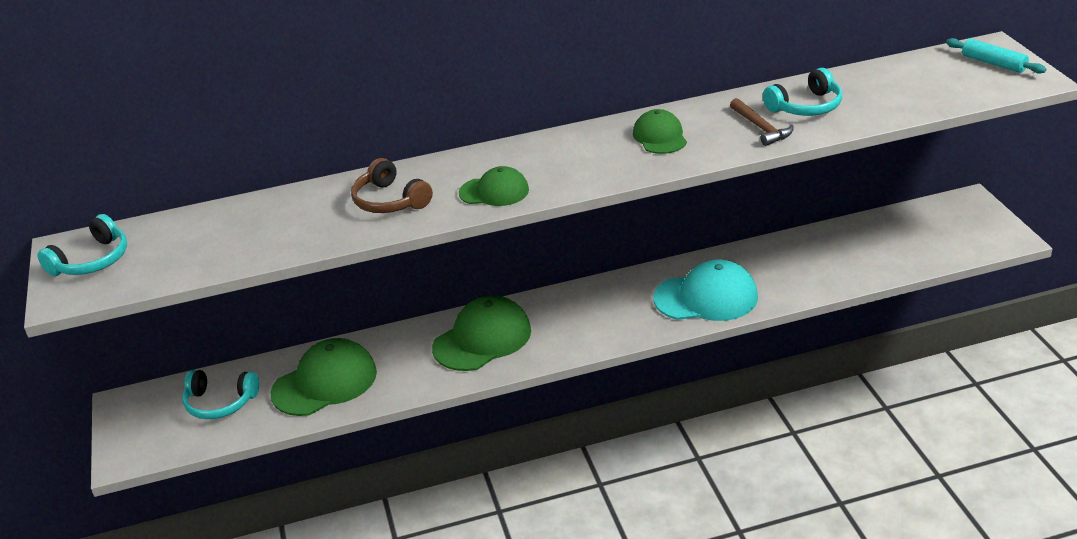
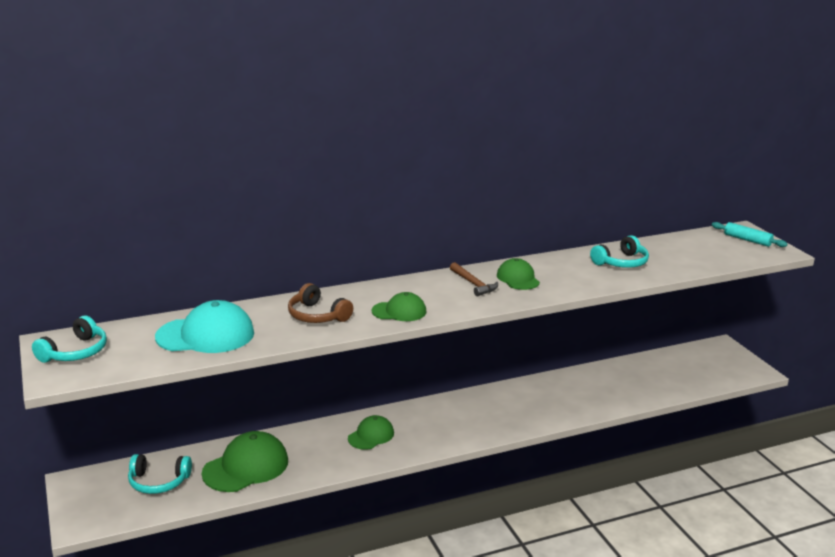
camera: 10 degrees left, 10 degrees down
green cap [432,295,531,371] -> green cap [348,415,394,450], size x0.60
turquoise cap [653,260,758,321] -> turquoise cap moved to [155,300,254,353]
brown hammer [730,98,793,146] -> brown hammer moved to [450,262,498,296]

